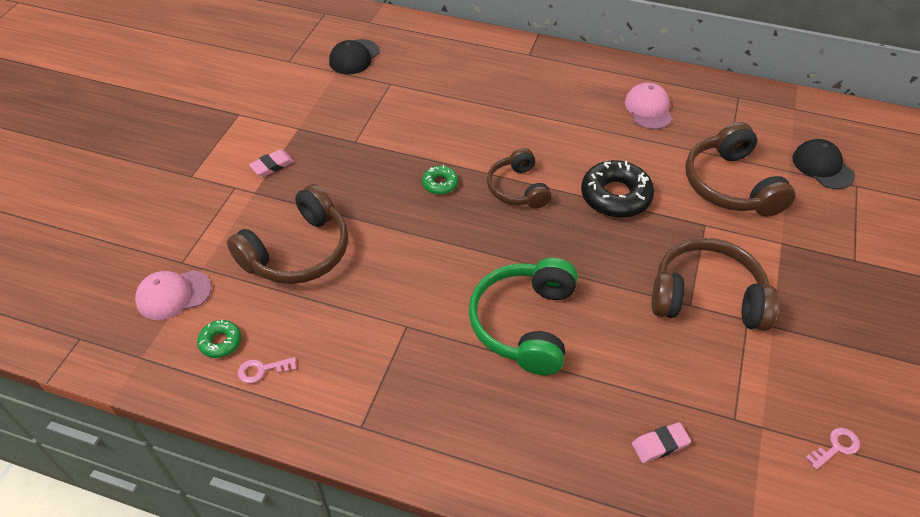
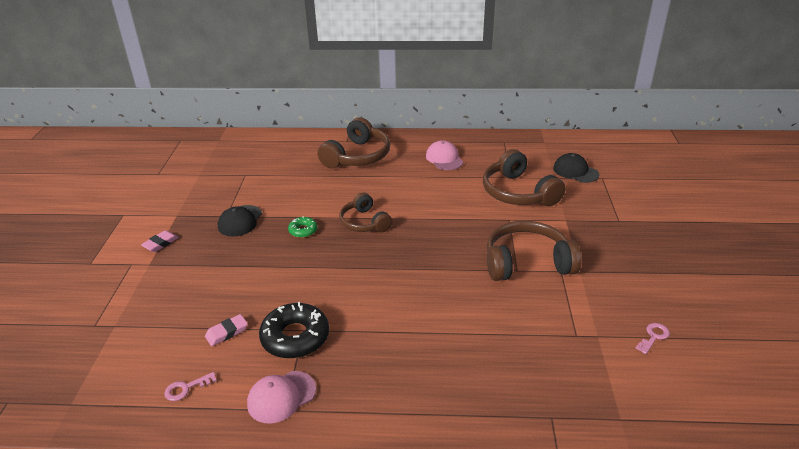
camera: 15 degrees left, 15 degrees down
pink cap [135,270,211,320] -> pink cap moved to [247,371,316,423]
green donut [197,320,241,358] -> none
brown headphones [227,184,348,284] -> brown headphones moved to [317,117,390,169]
black cap [329,39,379,74] -> black cap moved to [218,205,262,237]
green headphones [469,258,578,375] -> none
black donut [581,160,654,218] -> black donut moved to [259,302,329,359]
pink eraser [632,422,691,463] -> pink eraser moved to [205,314,248,346]

